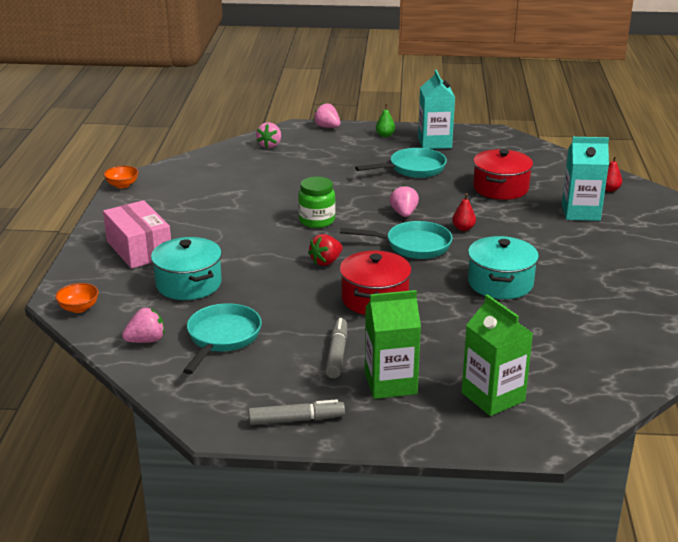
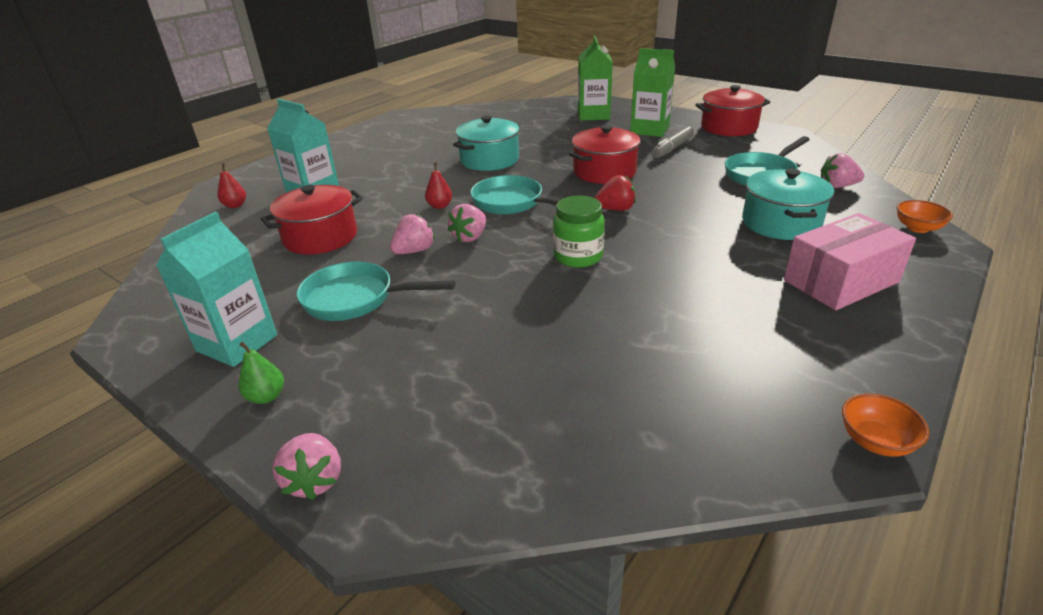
camera: 145 degrees left, 5 degrees up
pink box [103,200,171,269] -> pink box turned 60 degrees clockwise [784,213,916,310]
grey marker [248,399,345,425] -> red pot [695,85,770,136]
pink strawberry [256,122,281,148] -> pink strawberry moved to [390,213,435,254]

